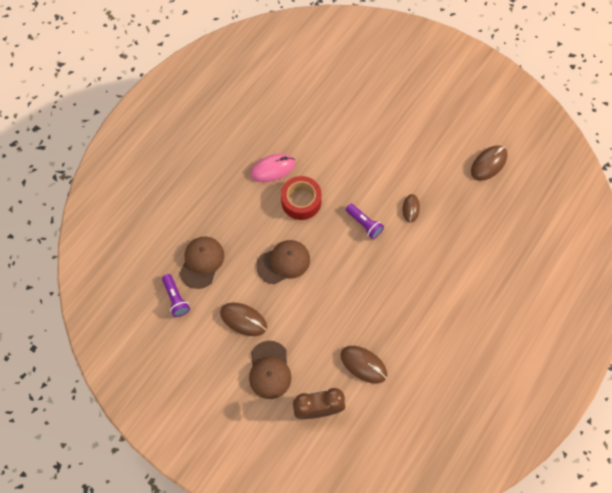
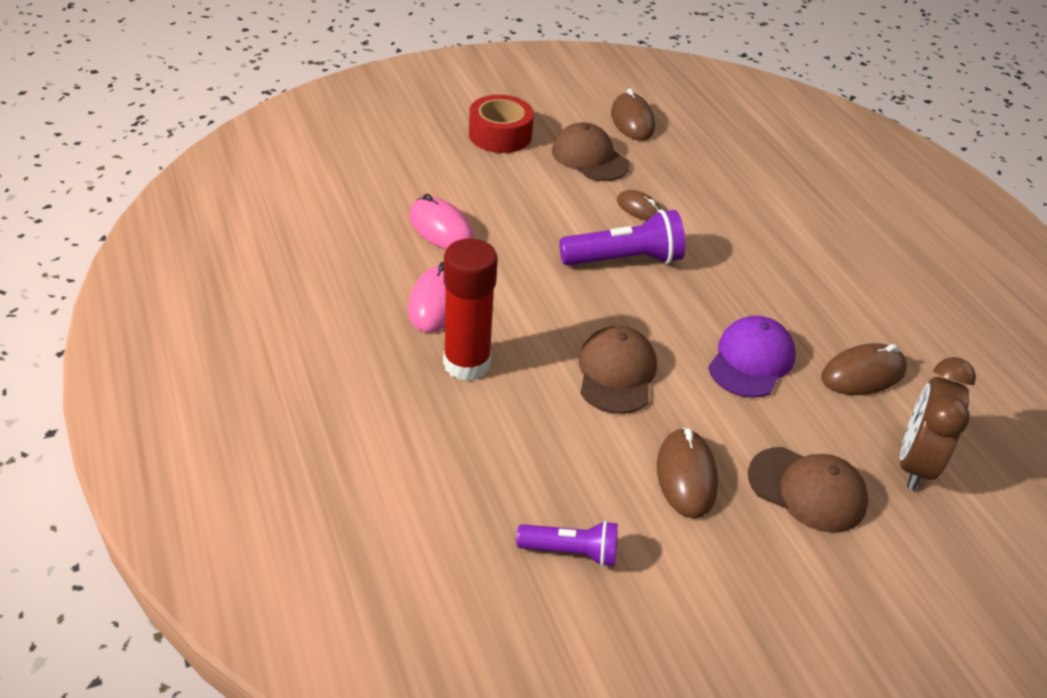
camera: 60 degrees left, 25 degrees down
brown cap [180,236,224,289] -> brown cap moved to [552,122,630,181]
brown mouse [220,302,267,336] -> brown mouse turned 60 degrees counterclockwise [657,428,718,518]
red tape [281,176,322,220] -> red tape moved to [469,95,534,153]
purple flashlight [346,204,384,239] -> purple flashlight [559,209,685,266], size x1.60
none -> pink mouse [409,194,474,249]
none -> red glue stick [443,238,498,381]
none -> purple cap [708,316,796,398]

